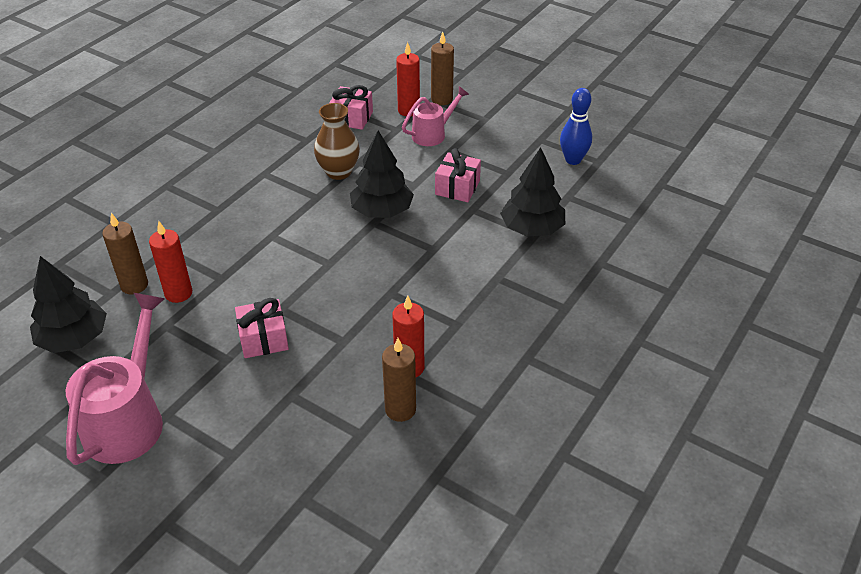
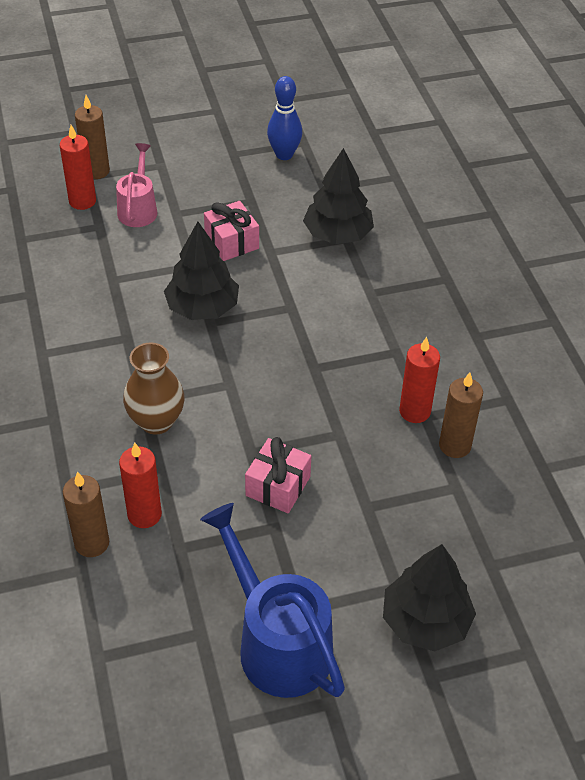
camera: 50 degrees left, 5 degrees up
black tree [30,256,107,353] -> black tree moved to [383,544,476,651]
pink watering can [65,293,165,465] -> blue watering can [200,503,345,698]
brown vase [314,103,360,180] -> brown vase moved to [123,342,185,434]
pink gift [329,85,373,130] -> none

